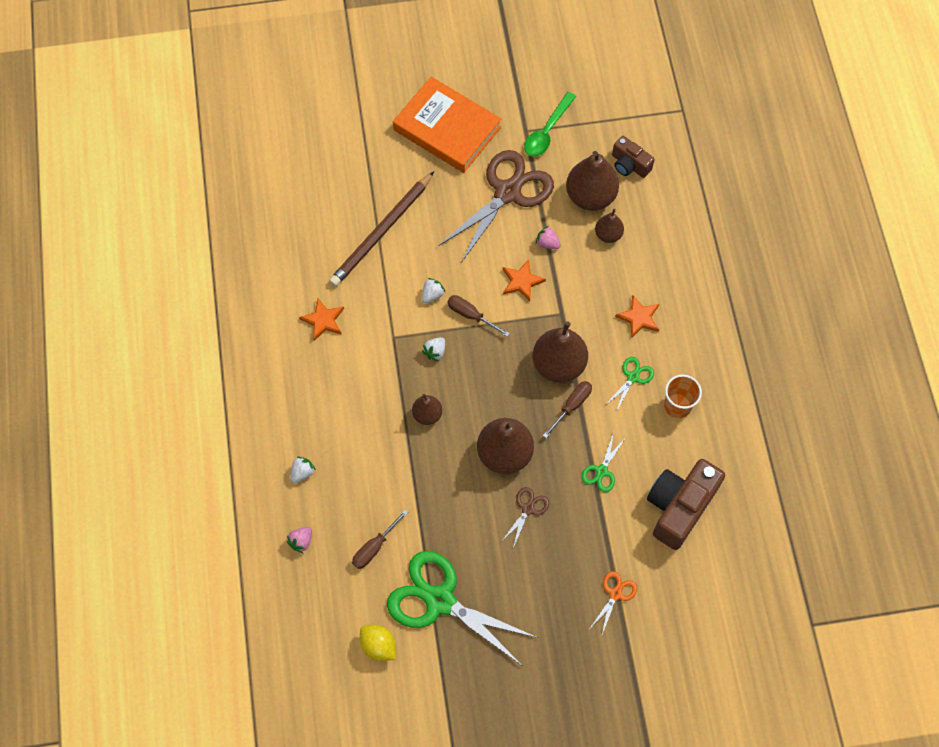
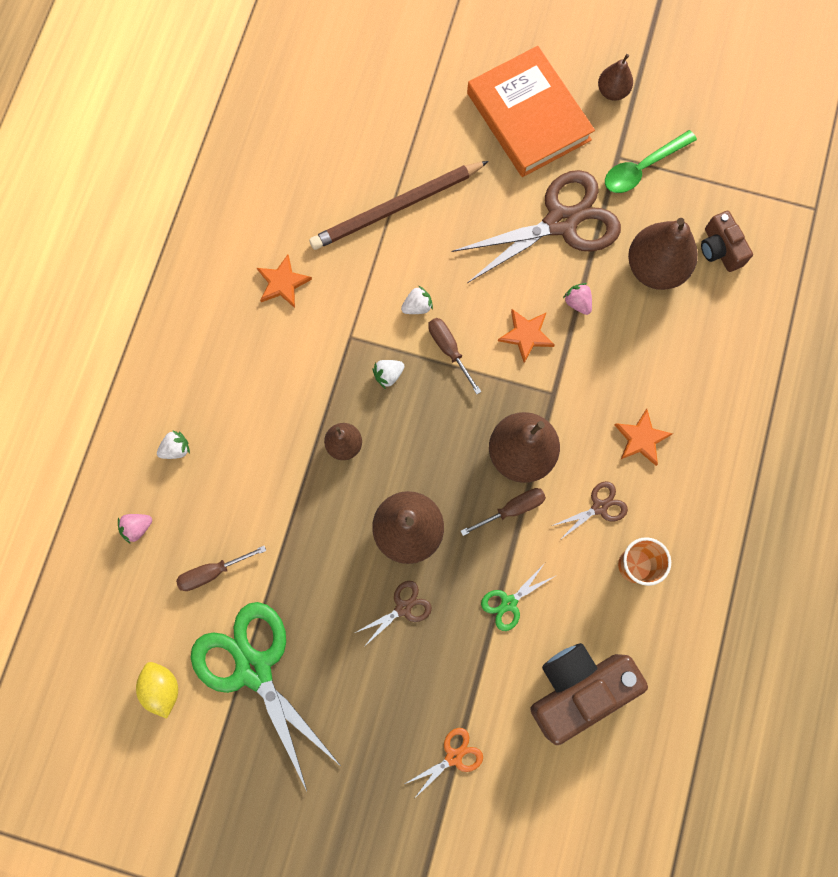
camera: 25 degrees right, 10 degrees up
brown pear [595,209,624,243] -> brown pear moved to [598,54,633,101]
green scissors [606,357,654,412] -> brown scissors [552,481,628,540]

